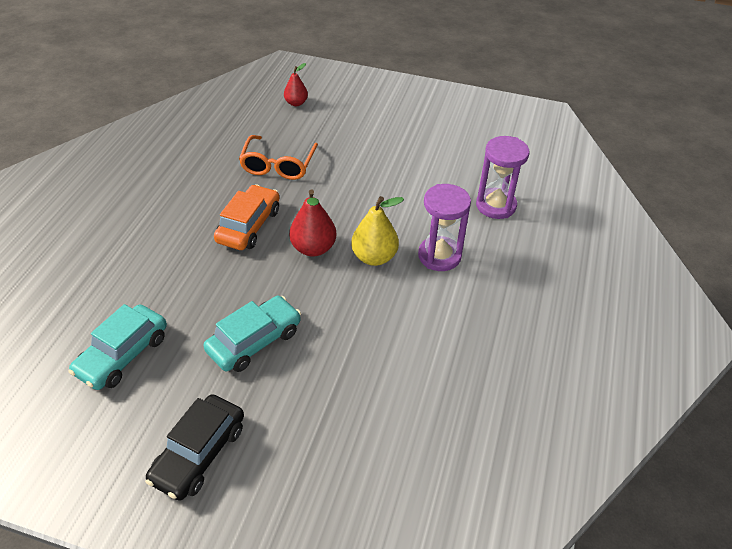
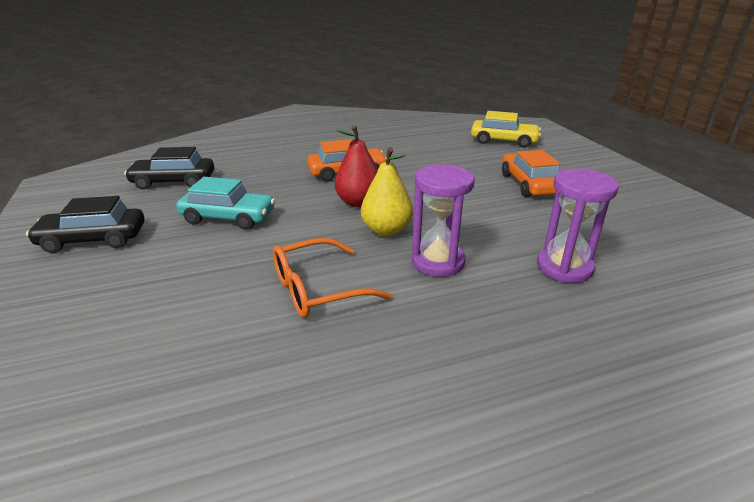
camera: 55 degrees right, 15 degrees down
turquoise car [69,304,167,390] -> black car [124,147,214,190]
orange glasses [239,135,318,180] -> orange glasses moved to [273,238,392,318]
red pear [284,63,308,106] -> yellow car [471,111,541,148]
none -> orange car [502,150,560,197]

